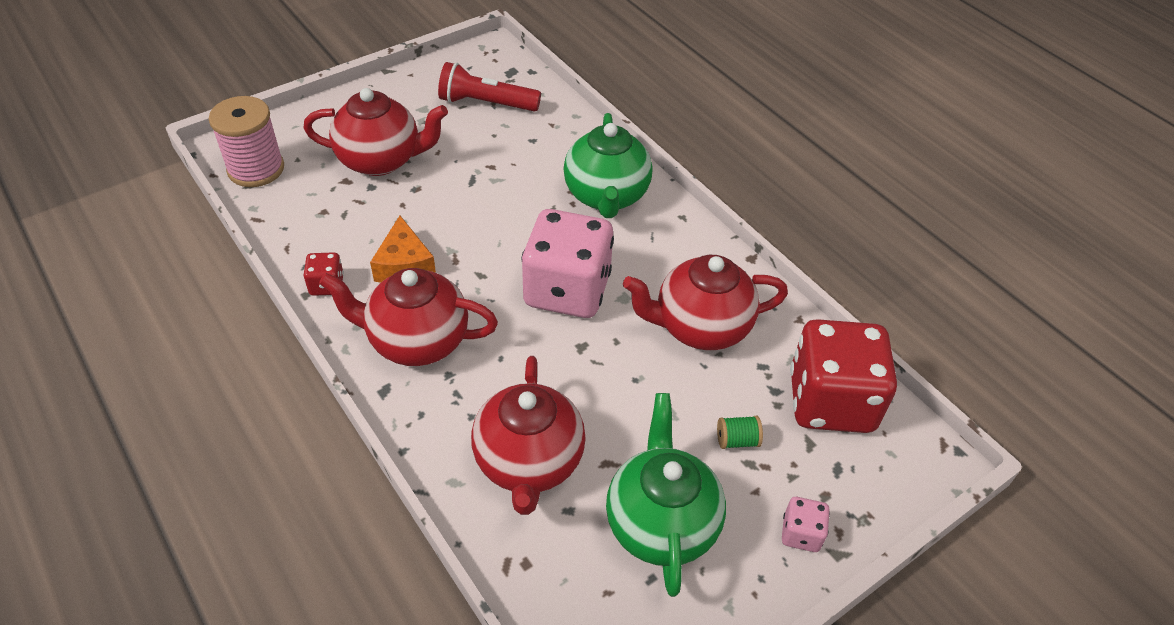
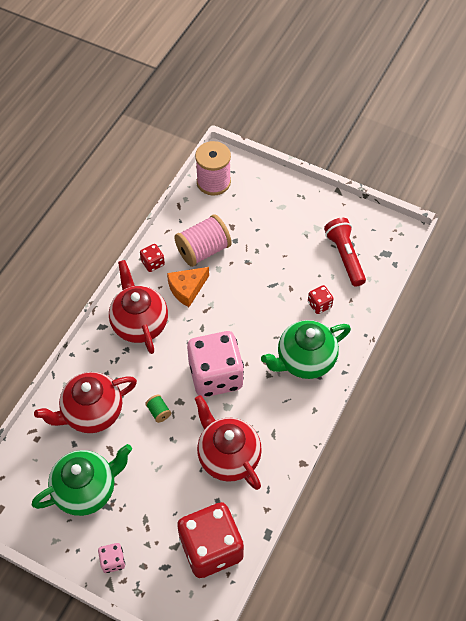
camera: 65 degrees right, 10 degrees up
red teapot [303,88,448,176] -> none
green spool [717,416,763,449] -> green spool moved to [145,395,171,423]
none -> pink spool [174,214,232,267]
none -> red dice [308,285,334,314]

